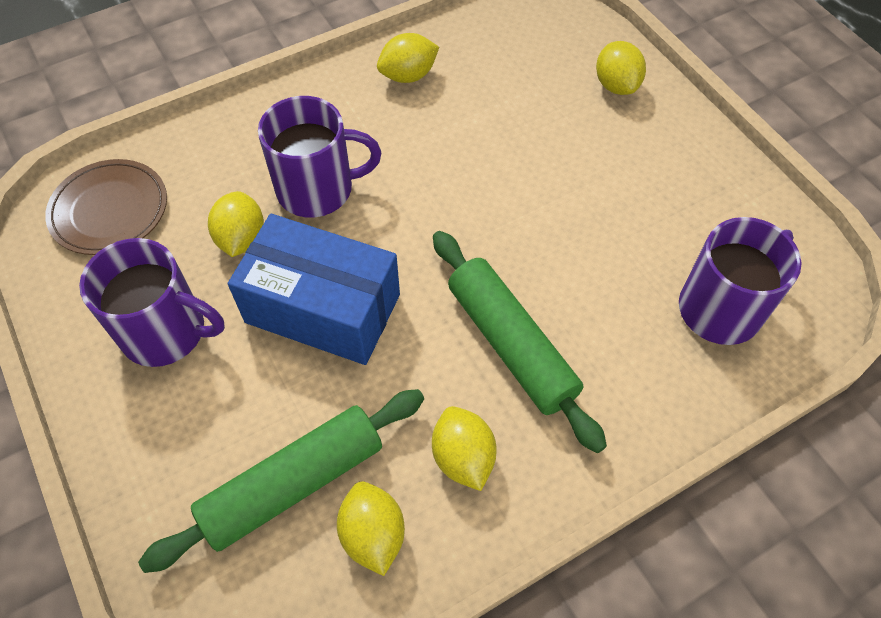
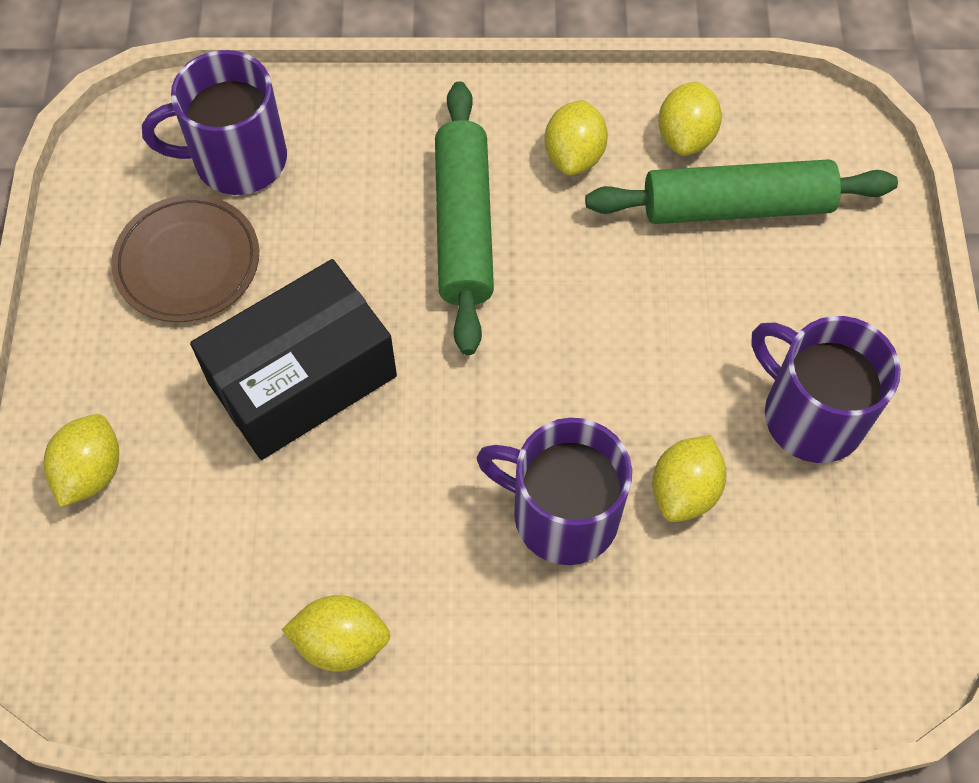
camera: 150 degrees left, 5 degrees up
brown plate [45,159,167,255] -> brown plate moved to [111,195,259,322]
blue box [228,214,400,365] -> none
none -> black box [190,259,397,460]

